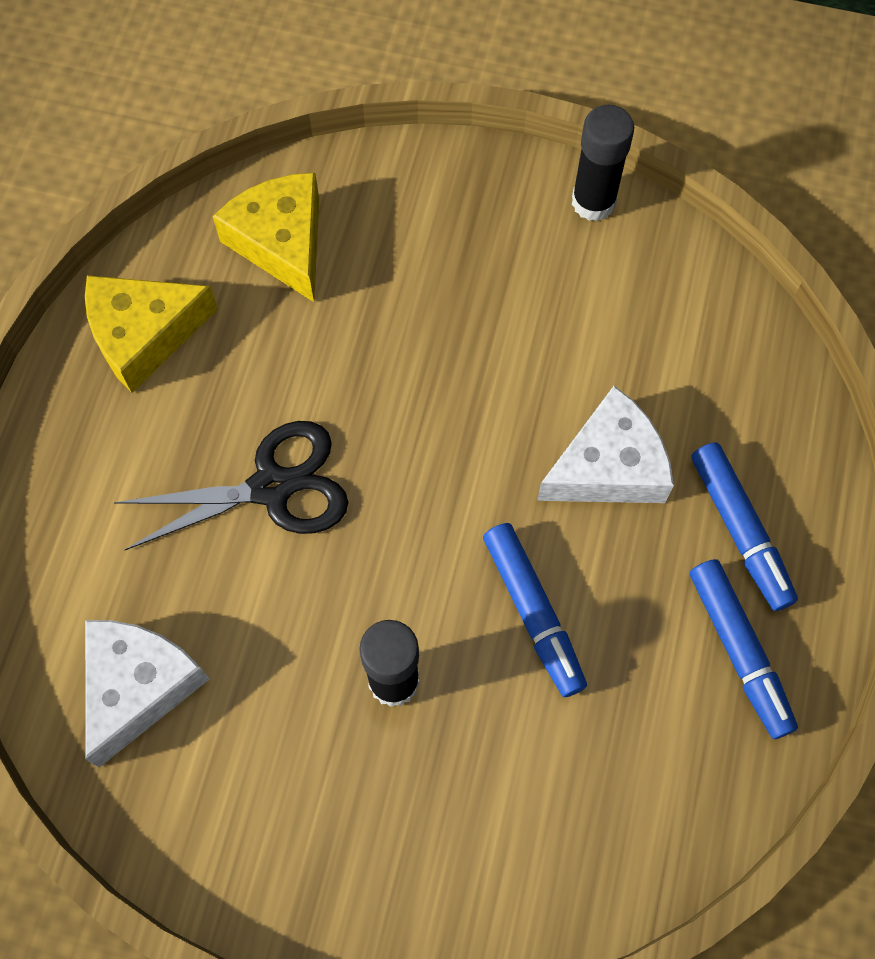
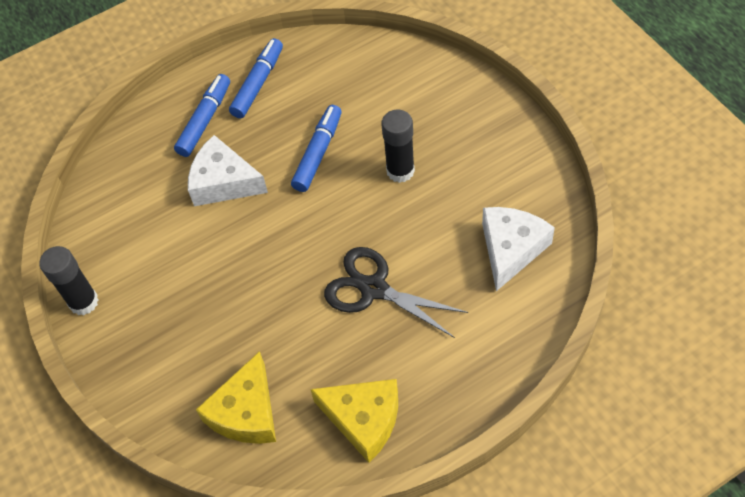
camera: 130 degrees left, 10 degrees down
white cheese [85,620,209,767] -> white cheese turned 135 degrees clockwise [482,207,555,291]

